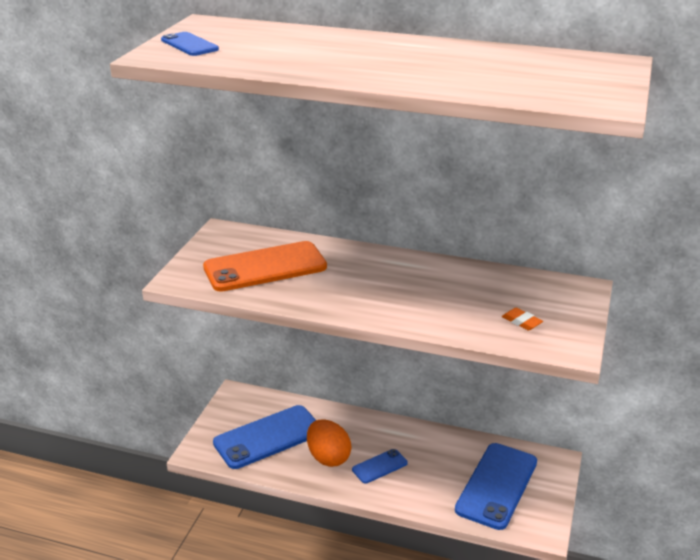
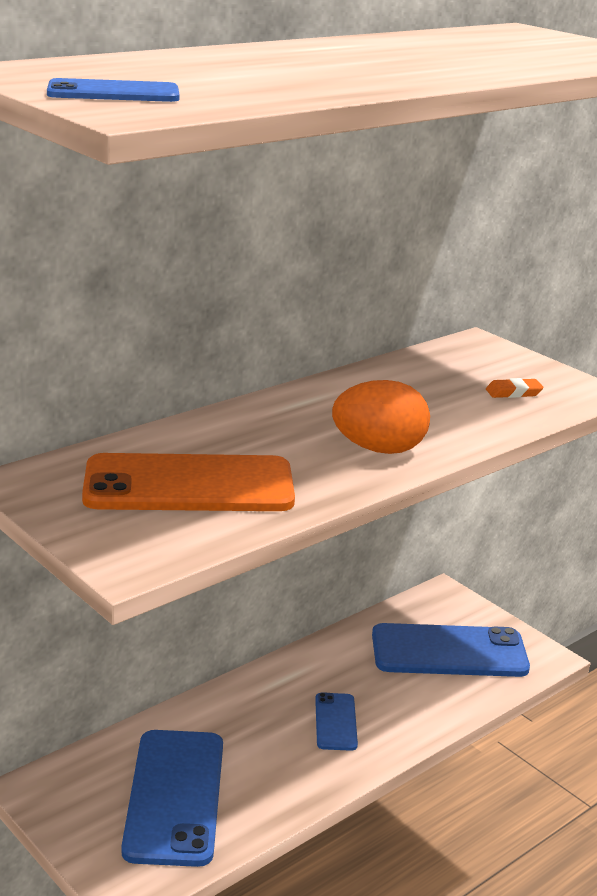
camera: 60 degrees left, 5 degrees down
orange phone [203,241,327,292] -> orange phone turned 75 degrees clockwise [82,453,295,511]
orange egg [307,419,351,467] -> orange egg moved to [332,380,430,454]
blue phone [455,443,537,530] -> blue phone turned 60 degrees counterclockwise [372,623,530,677]

